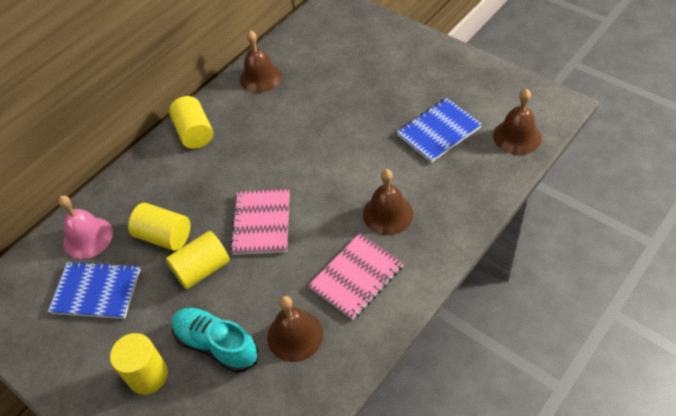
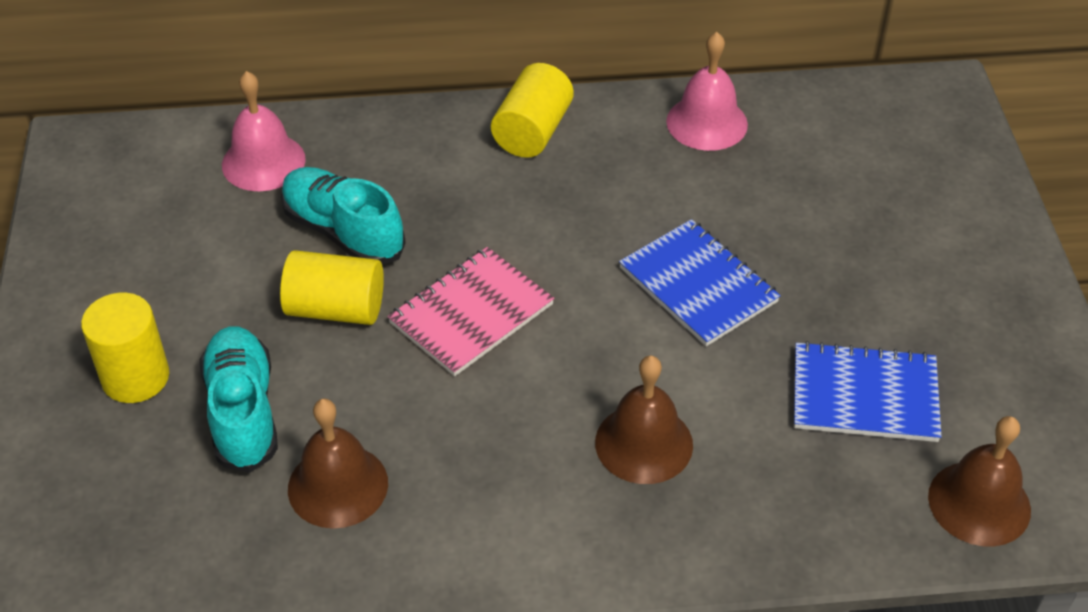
camera: 40 degrees right, 5 degrees down
blue notebook [48,261,140,319] -> blue notebook moved to [619,219,781,346]
yellow cylinder [128,203,190,251] -> turquoise shoe [281,167,406,264]
brown bell [240,30,282,93] -> pink bell [666,32,748,151]
pink notebook [308,233,404,320] -> none

